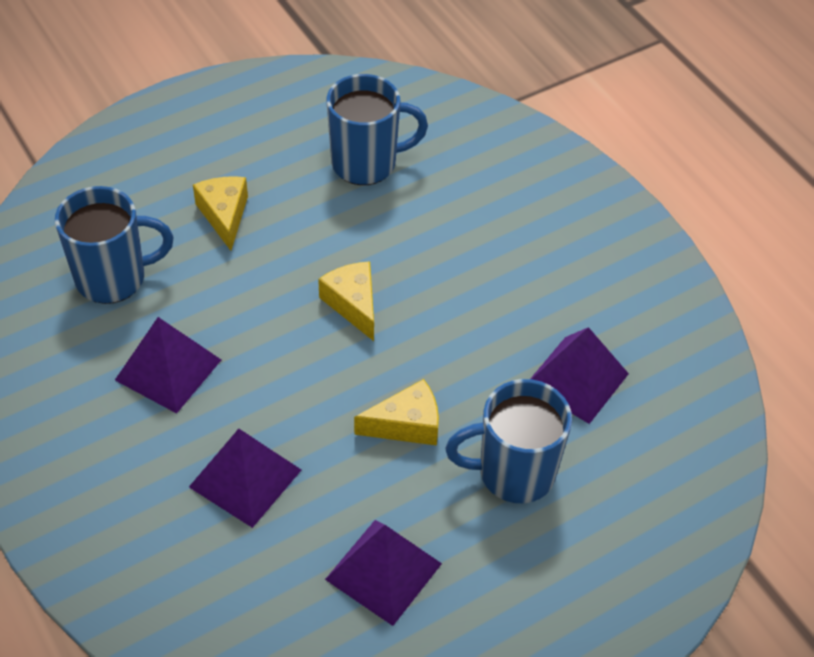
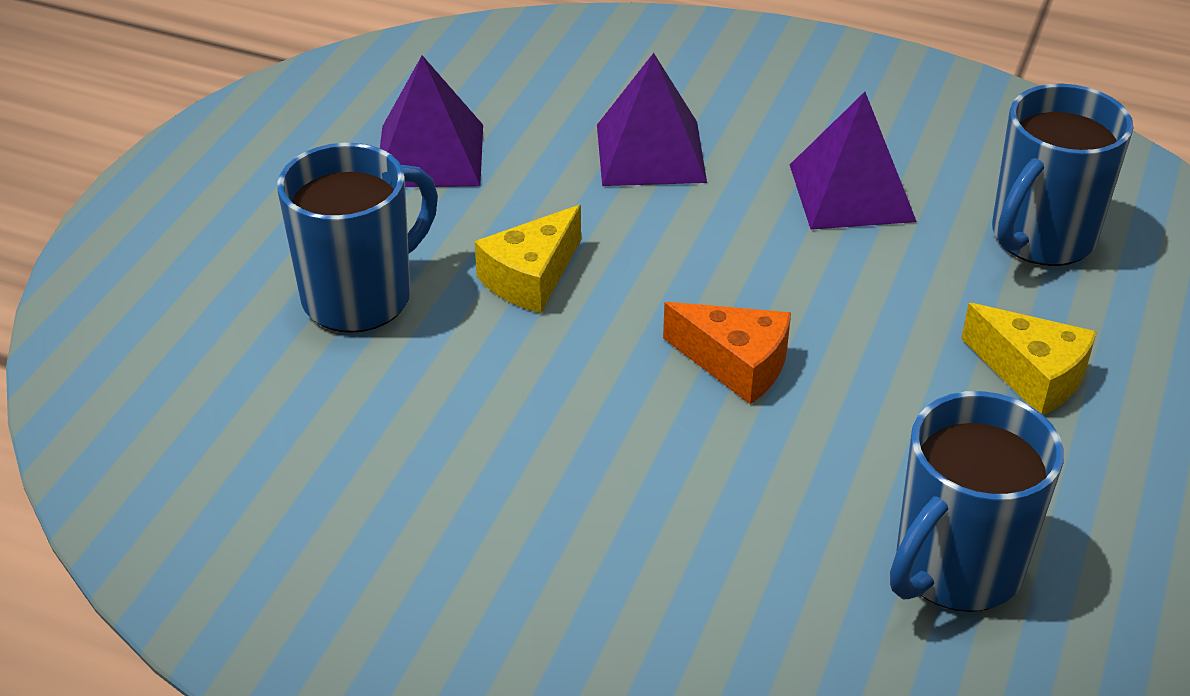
camera: 145 degrees right, 10 degrees down
yellow cheese [318,261,374,341] -> orange cheese [663,302,791,404]
purple pyramid [531,327,629,424] -> none

